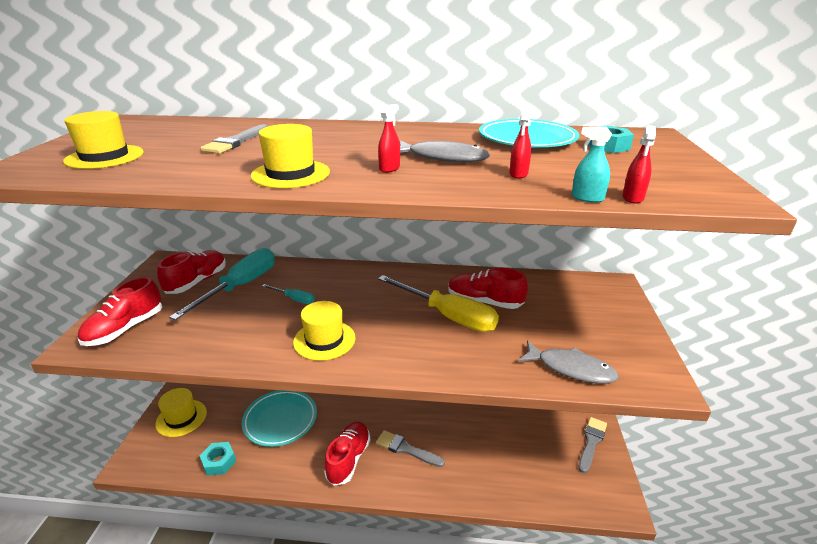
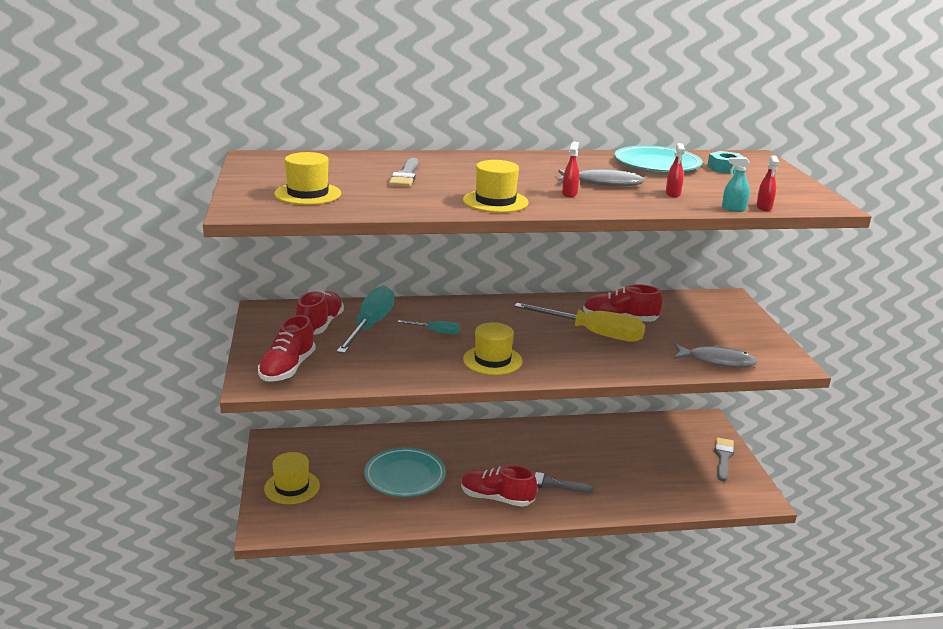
camera: 15 degrees left, 5 degrees down
turquoise nut [199,442,236,476] -> none
red shoe [324,422,370,486] -> red shoe turned 75 degrees counterclockwise [461,465,537,507]

